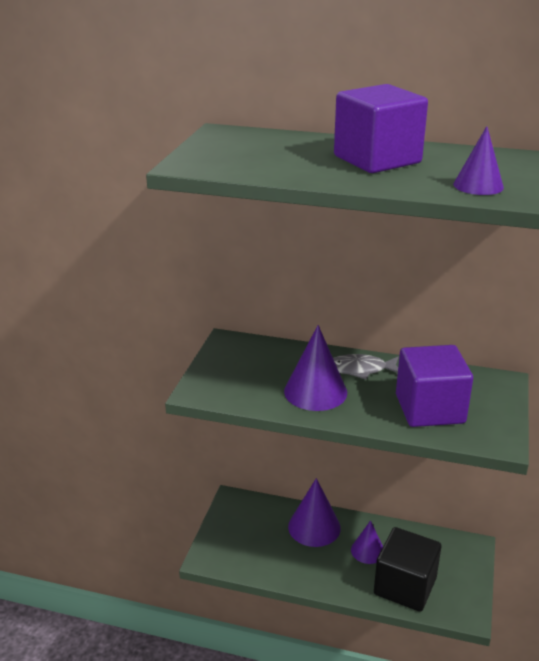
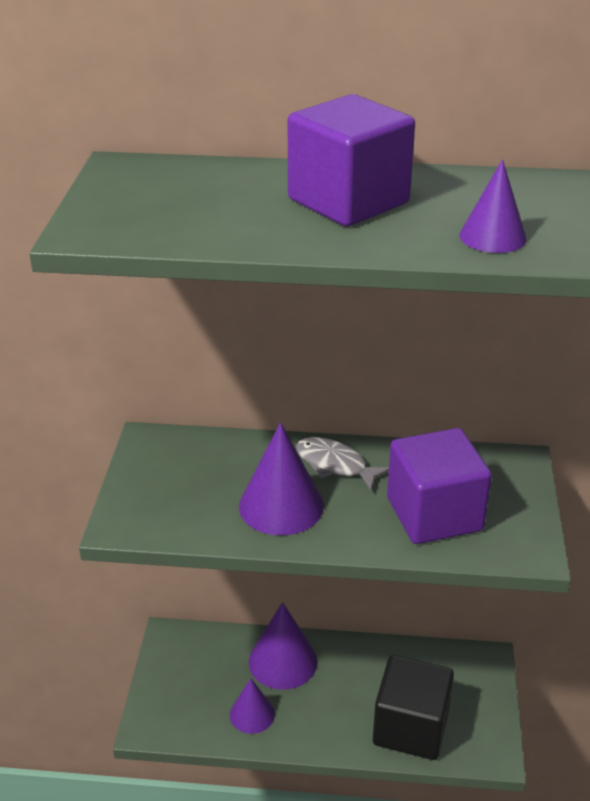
camera: 10 degrees left, 5 degrees up
grey fish [333,354,399,379] -> grey fish turned 45 degrees clockwise [296,437,389,490]
purple cone [351,520,383,564] -> purple cone moved to [230,678,275,734]

